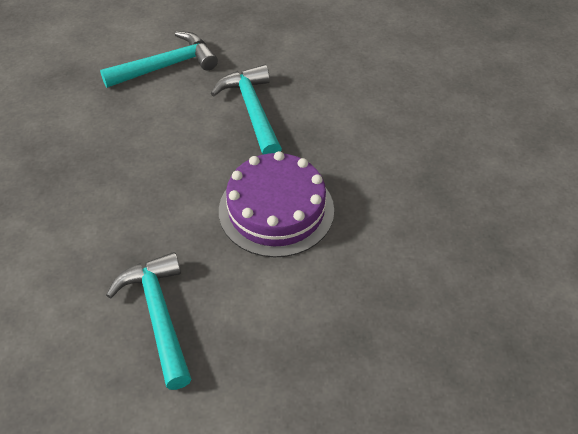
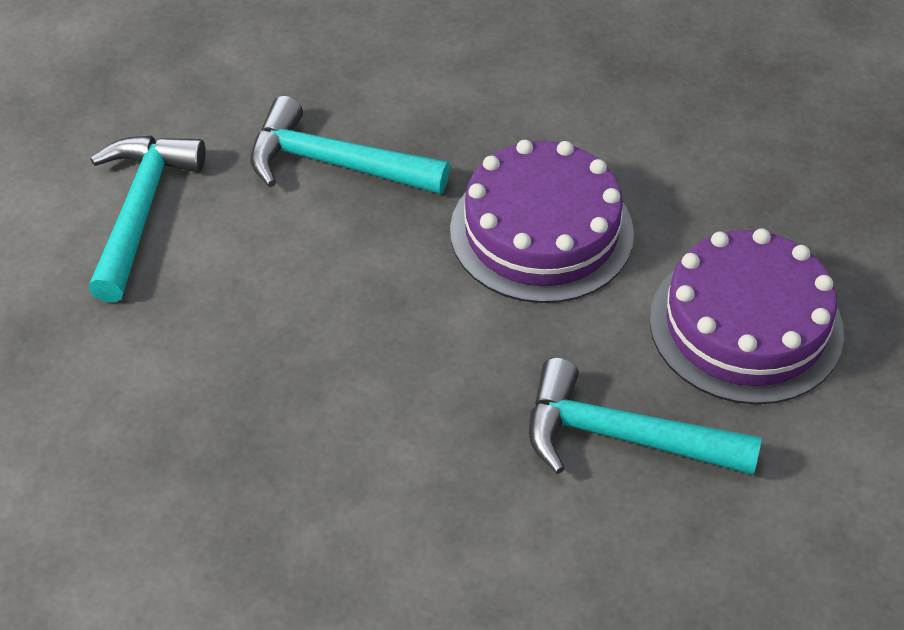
camera: 55 degrees left, 0 degrees up
none -> purple cake [650,229,844,405]

